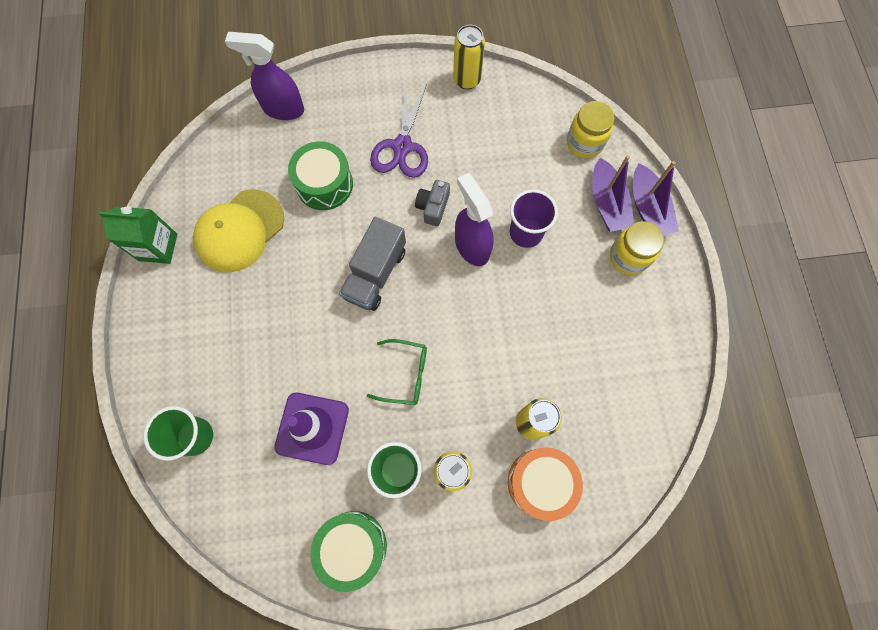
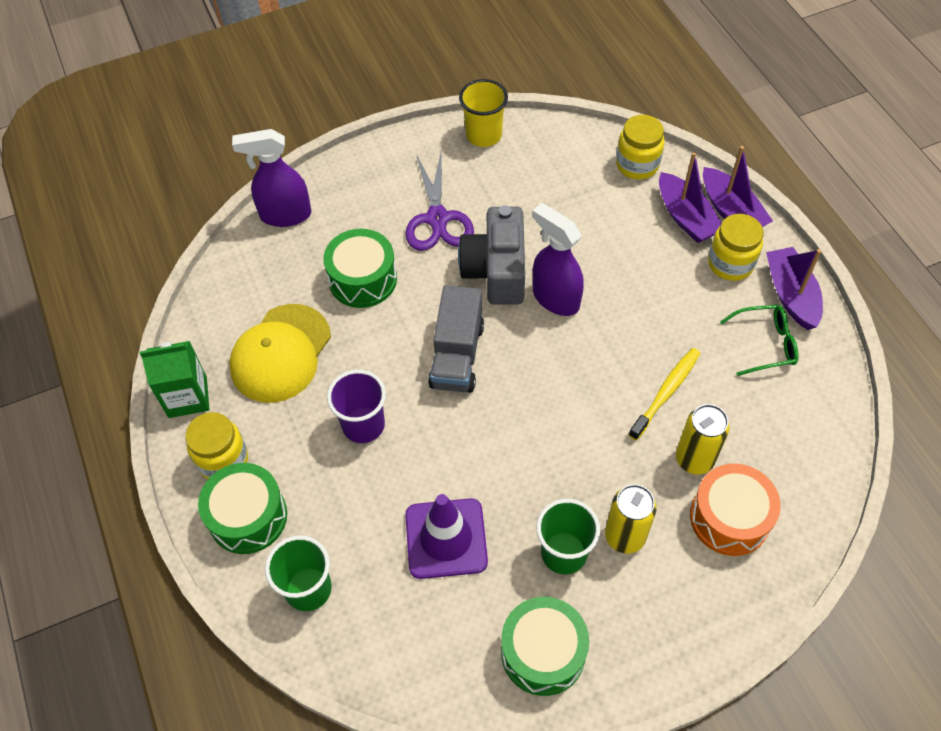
camera: 15 degrees left, 15 degrees down
green glasses [367,339,427,405] -> green glasses moved to [720,305,799,376]
grey camera [415,180,450,226] -> grey camera [458,205,525,305], size x1.88
yellow can [453,25,485,89] -> yellow cup [459,79,508,147]
purple cup [510,189,558,248] -> purple cup moved to [327,370,386,443]
none -> yellow jar [185,412,248,479]
none -> green drum [198,463,287,554]
none -> yellow toothbrush [628,348,700,440]
none -> purple boat [766,247,823,330]

